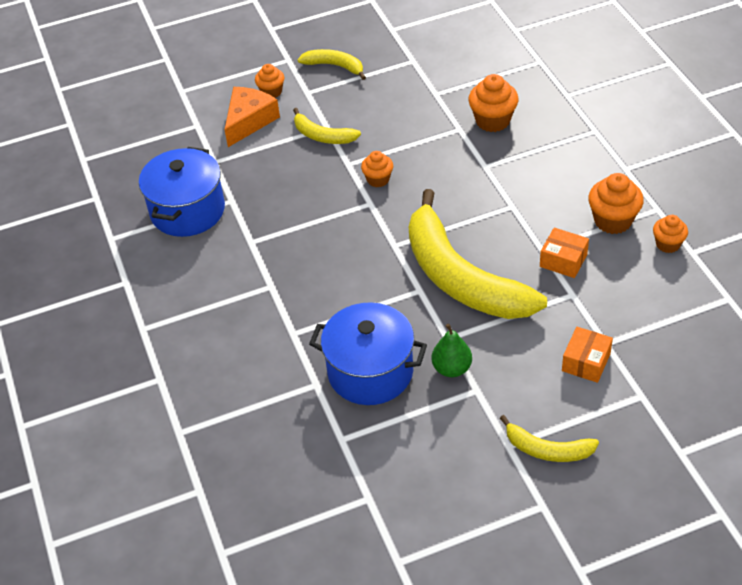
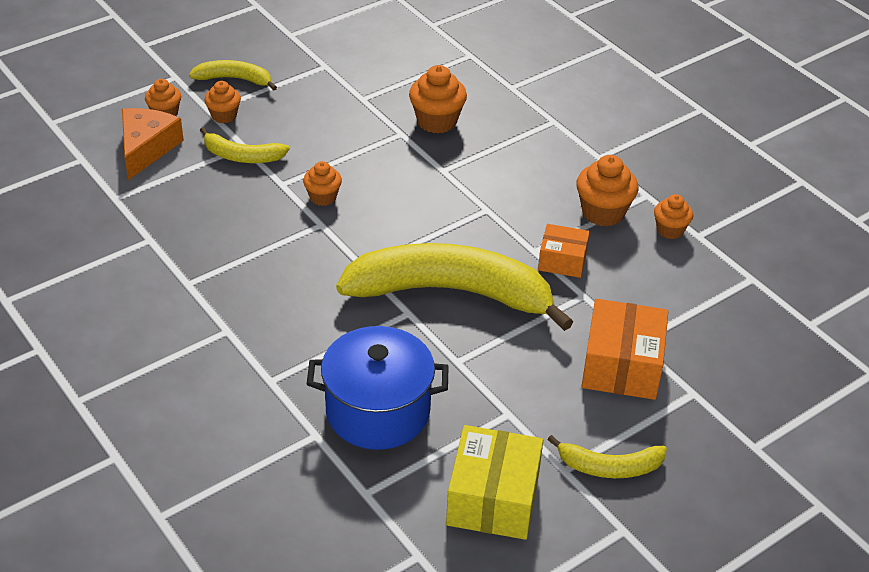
camera: 20 degrees left, 5 degrees down
blue pot [139,147,225,237] -> none
yellow banana [409,189,547,319] -> yellow banana turned 150 degrees clockwise [336,243,573,331]
green pear [431,324,472,377] -> none
orange box [562,327,613,383] -> orange box [582,299,669,400], size x1.67
none -> orange cupcake [204,81,241,123]
none -> yellow box [446,425,543,540]

